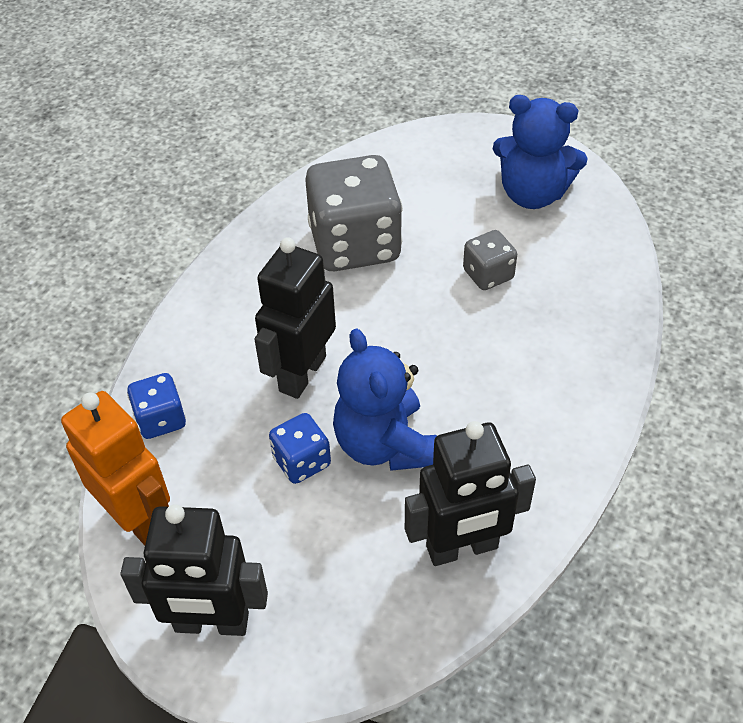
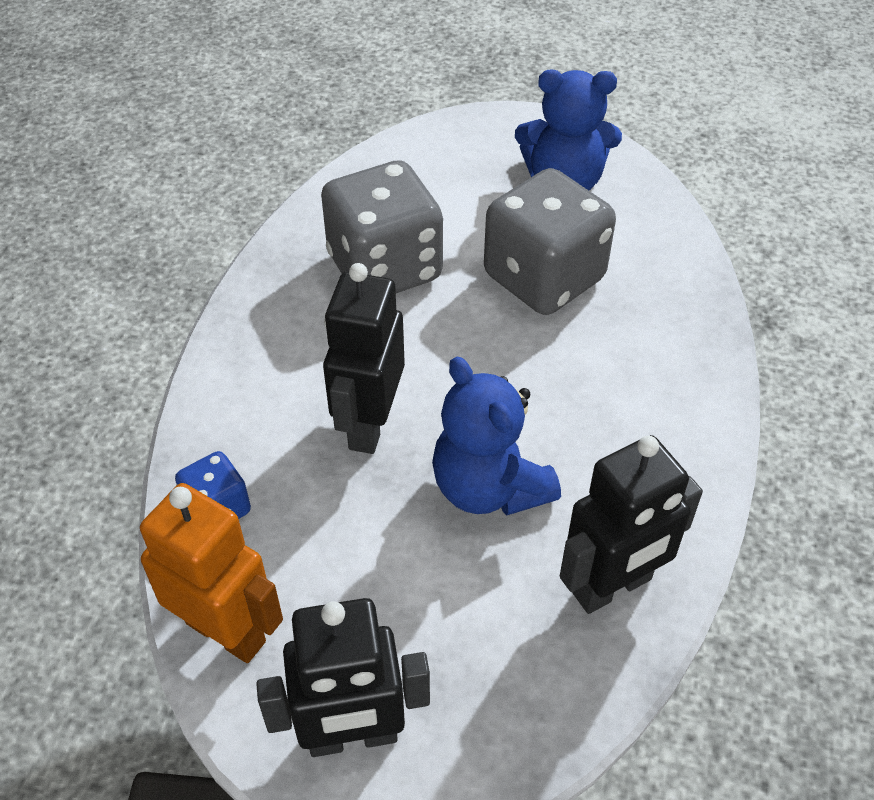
camera: 15 degrees left, 0 degrees up
blue dice [269,413,331,484] -> none
grey dice [463,230,517,290] -> grey dice [484,168,616,315], size x2.06

